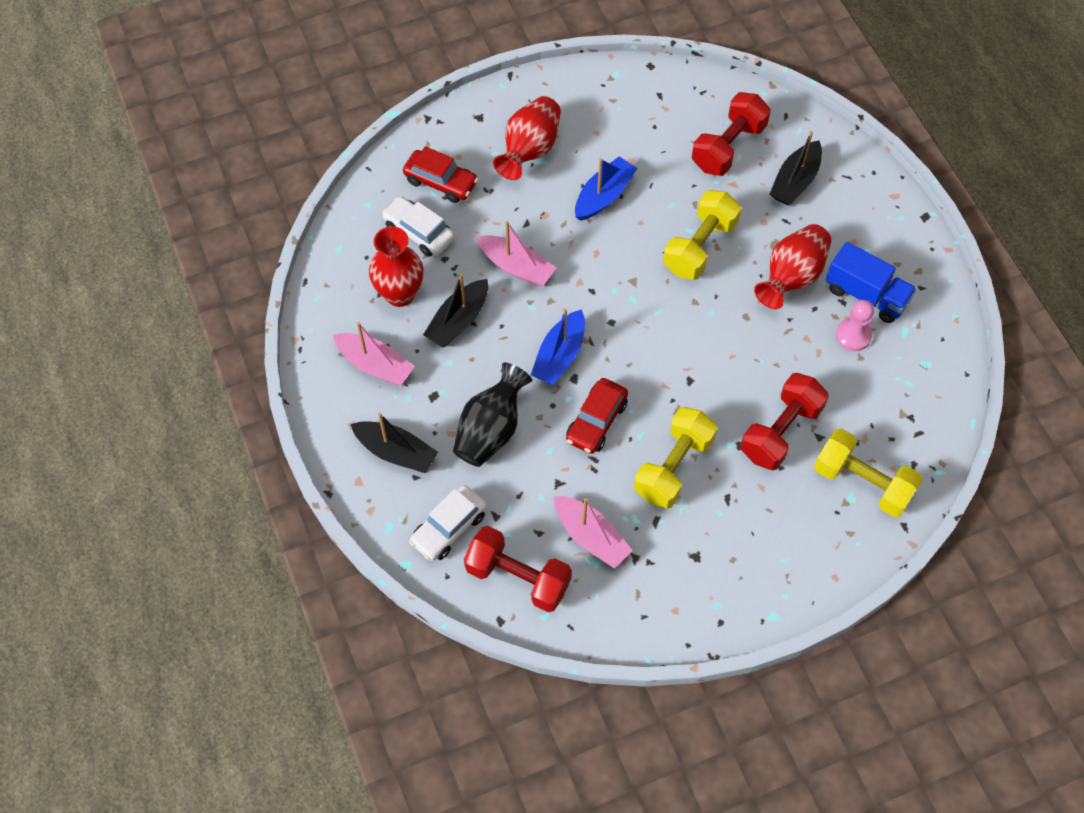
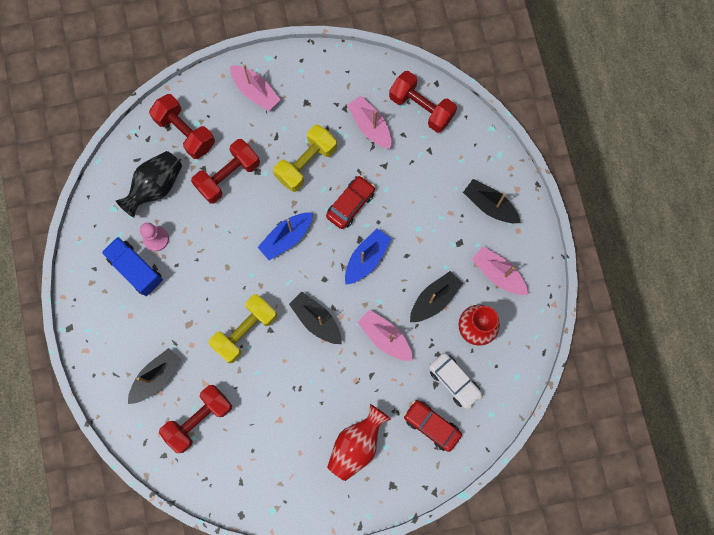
camera: 170 degrees left, 15 degrees up
white car [409,485,487,561] -> none
black vase [453,362,532,467] -> black vase moved to [116,151,182,218]
blue boat [575,156,638,221] -> blue boat moved to [258,213,313,260]
red vase [754,224,831,309] -> none
yellow dumbbell [814,428,923,517] -> red dumbbell [149,94,215,159]
none -> pink boat [230,64,281,111]
none -> black boat [289,292,342,344]

